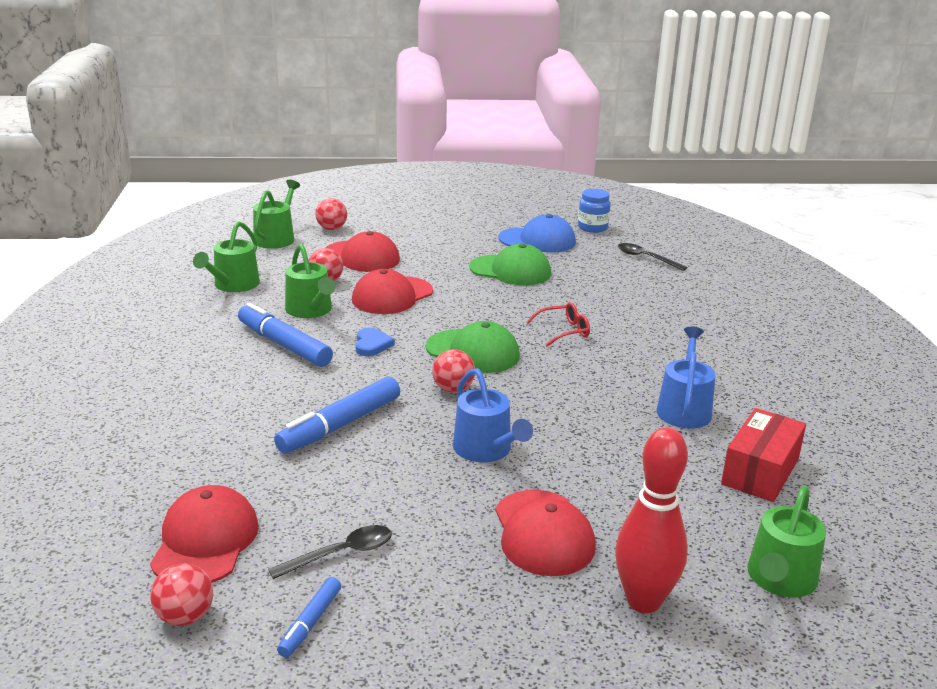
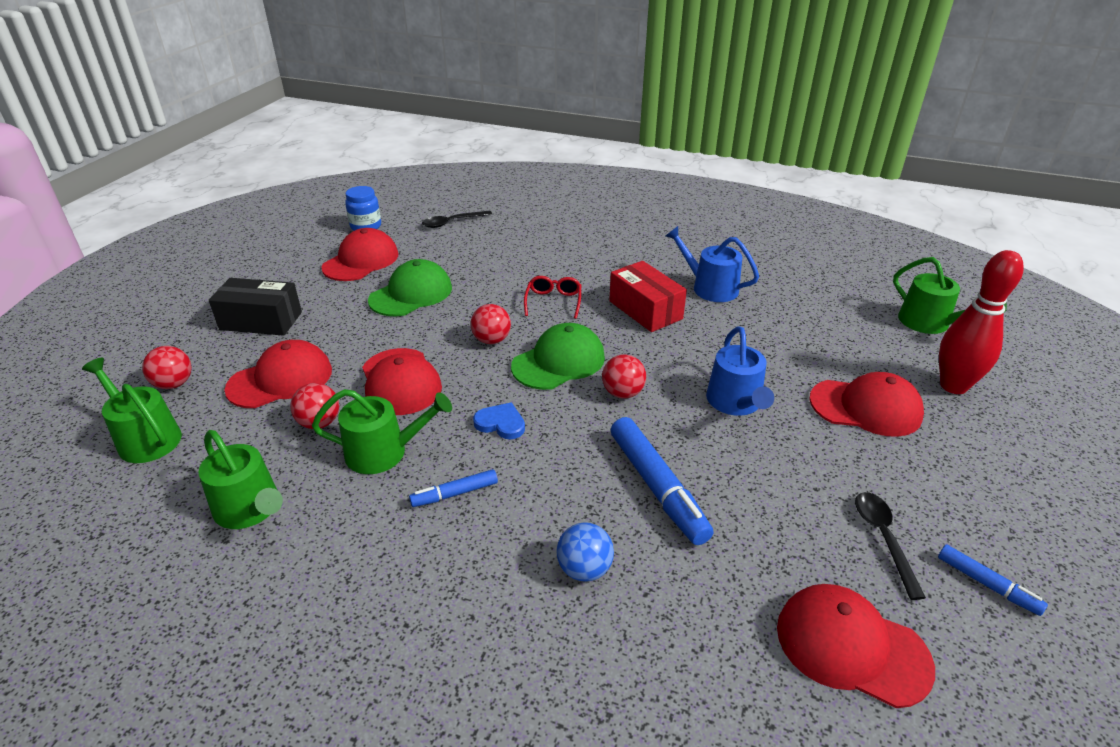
camera: 65 degrees left, 10 degrees up
red ball [150,563,213,626] -> red ball moved to [471,304,511,344]
blue marker [238,303,333,367] -> blue marker [409,469,498,507], size x0.53
blue watering can [453,368,533,462] -> blue watering can turned 90 degrees clockwise [706,326,774,416]
blue cap [499,214,576,253] -> red cap [321,228,399,281]
red box [721,408,806,502] -> red box moved to [609,261,687,332]
none -> black box [209,278,302,336]
none -> blue ball [556,522,614,582]

